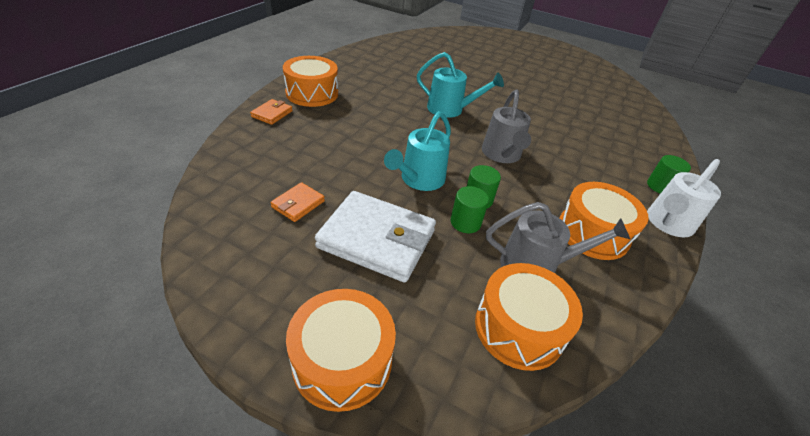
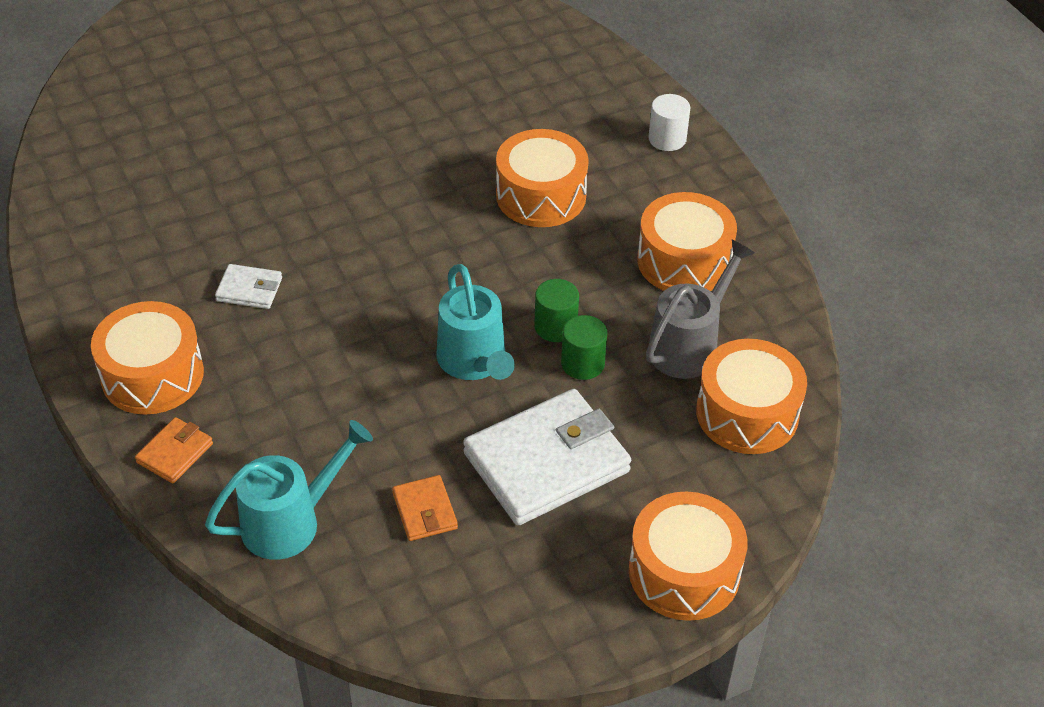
camera: 50 degrees left, 5 degrees up
orange wallet [250,99,293,125] -> orange wallet turned 60 degrees clockwise [135,417,213,483]
turquoise watering can [417,52,504,118] -> turquoise watering can moved to [205,420,373,560]
grey watering can [482,90,531,163] -> none
green cylinder [647,155,691,194] -> white cylinder [648,94,690,151]
white watering can [647,159,721,237] -> none
none -> white wallet [215,264,282,309]
none -> orange drum [496,129,589,227]

